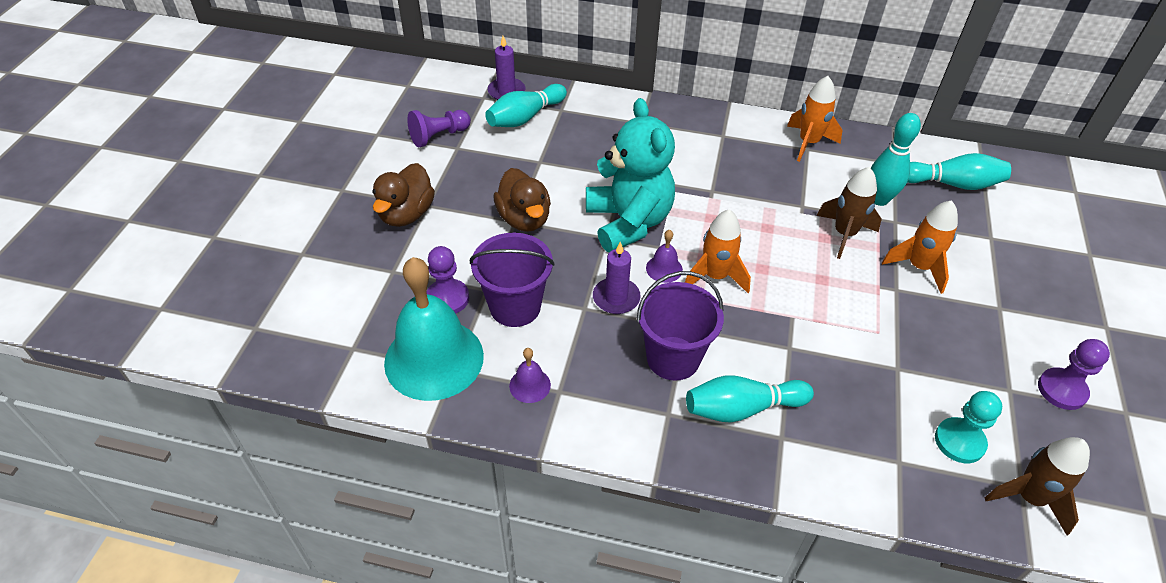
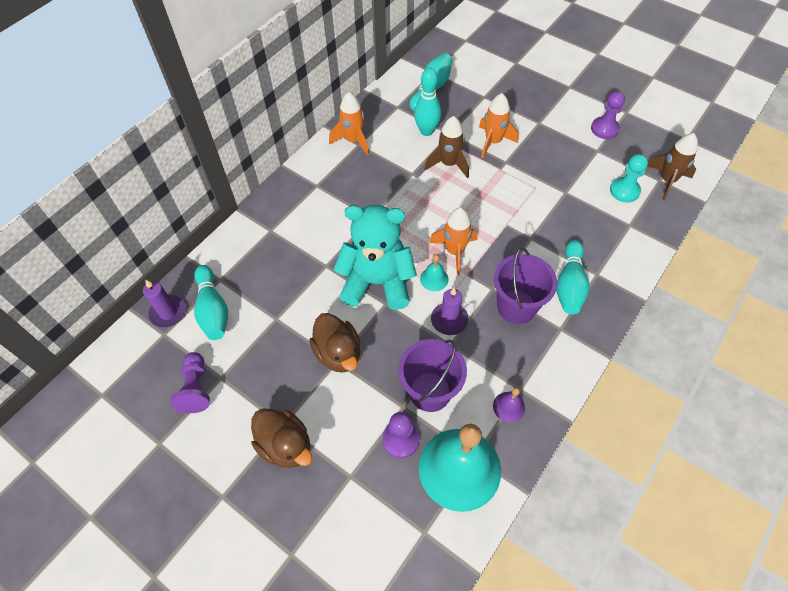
camera: 65 degrees left, 10 degrees up
brown duck [494,168,551,232] -> brown duck turned 60 degrees clockwise [309,313,360,373]
purple bell [646,230,683,283] -> turquoise bell [420,254,448,291]

